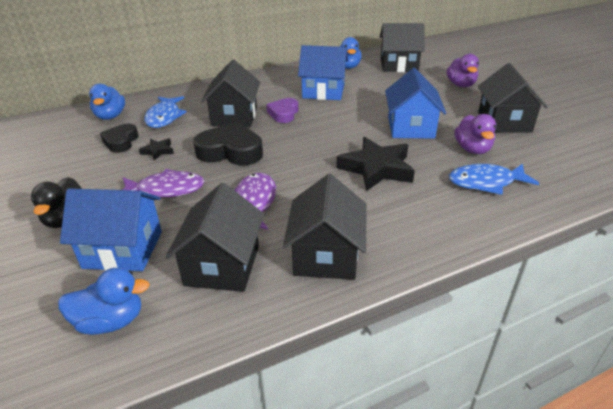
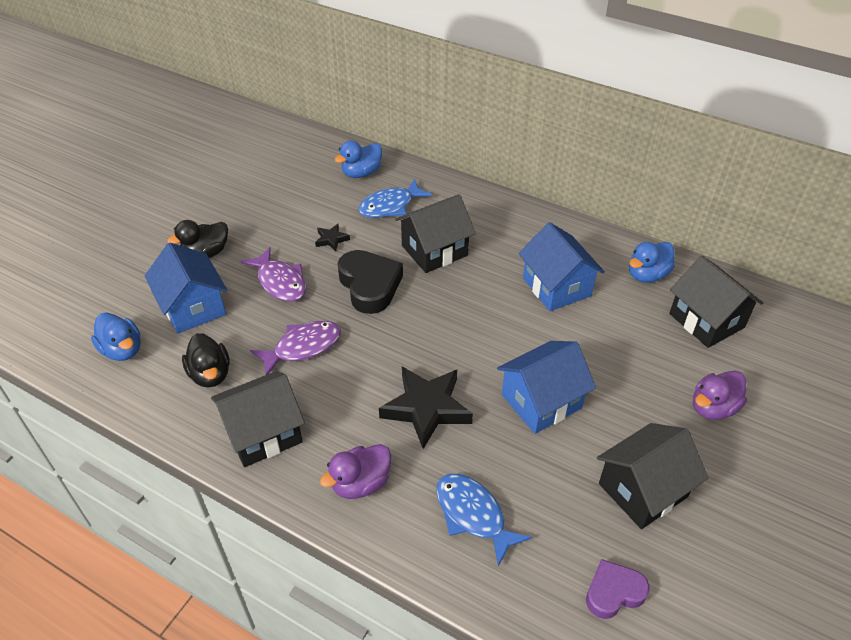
camera: 55 degrees right, 10 degrees up
black heart [100,124,139,153] -> none
black house [165,183,264,292] -> black duck [182,333,230,388]
purple heart [266,98,298,123] -> purple heart moved to [586,559,650,619]
purple duck [455,114,496,154] -> purple duck moved to [320,444,391,499]

